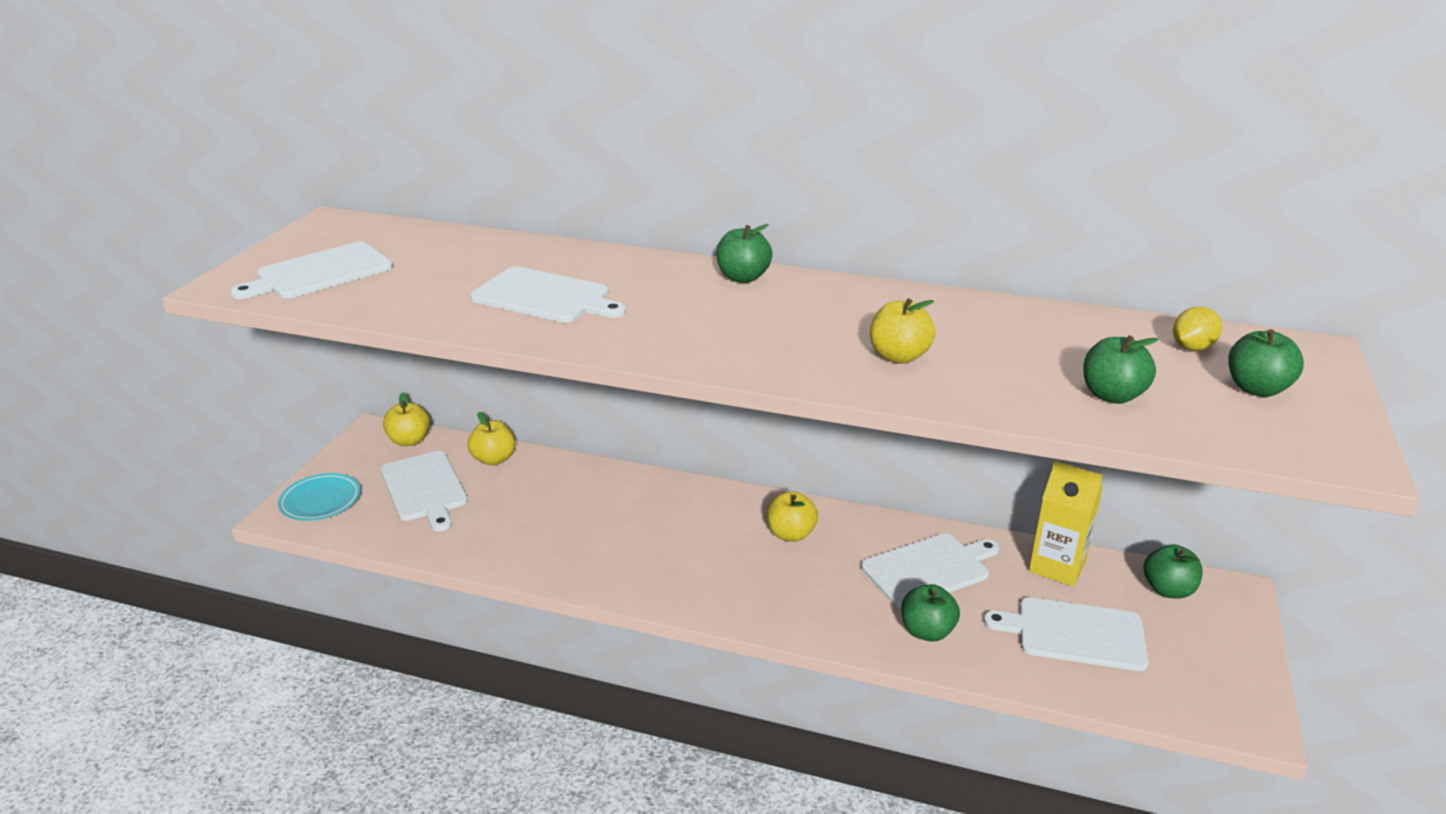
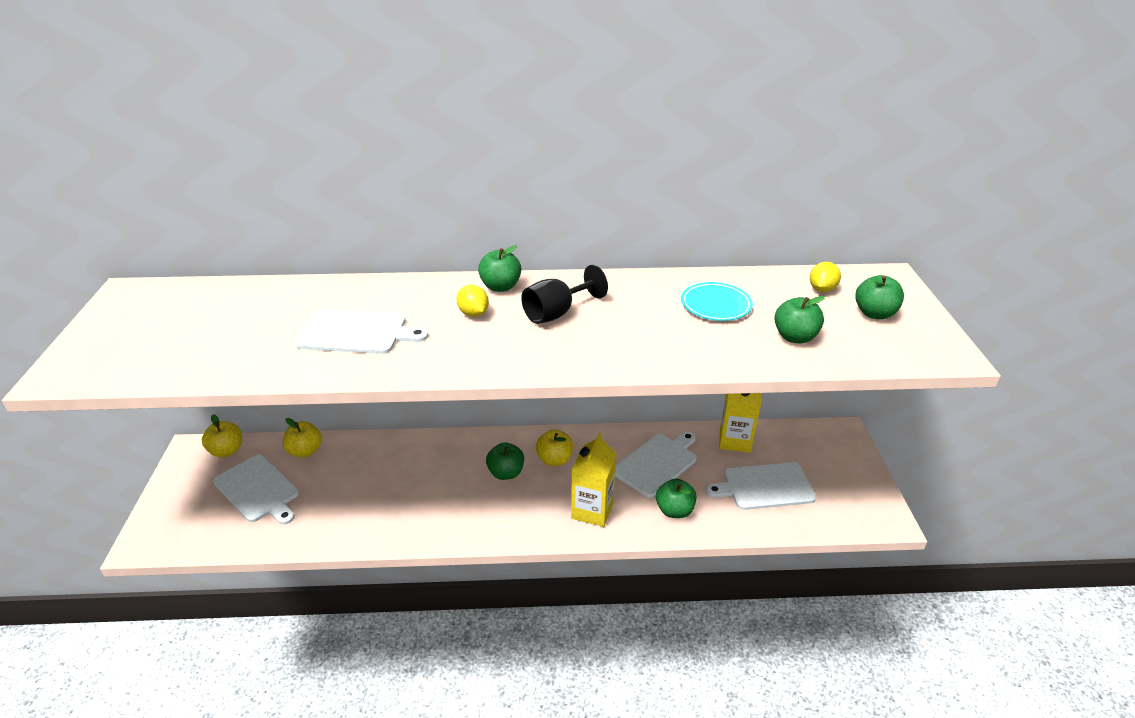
camera: 20 degrees left, 5 degrees up
white cutting board [230,242,393,299] -> none
turquoise plate [278,473,361,521] -> turquoise plate moved to [681,282,753,321]
yellow apple [870,299,936,364] -> none
green apple [1144,544,1203,599] -> green apple moved to [486,442,524,480]
none -> yellow lemon [457,285,489,317]
none -> black goblet [521,265,608,324]
none -> yellow carton [571,433,617,527]

